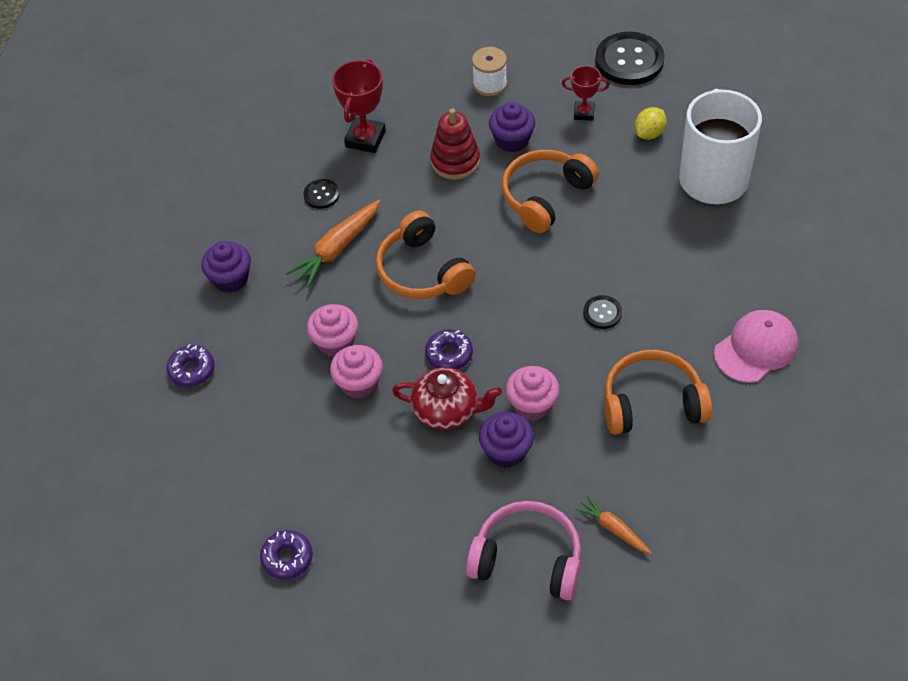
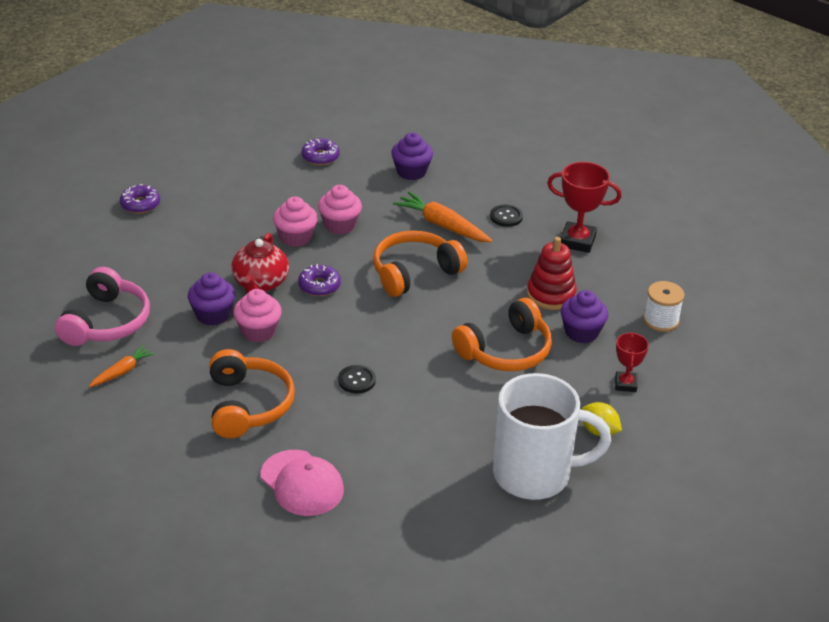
camera: 85 degrees right, 15 degrees down
orange headphones [502,150,599,233] -> orange headphones turned 105 degrees clockwise [452,298,552,371]
black button [595,32,665,85] -> none

